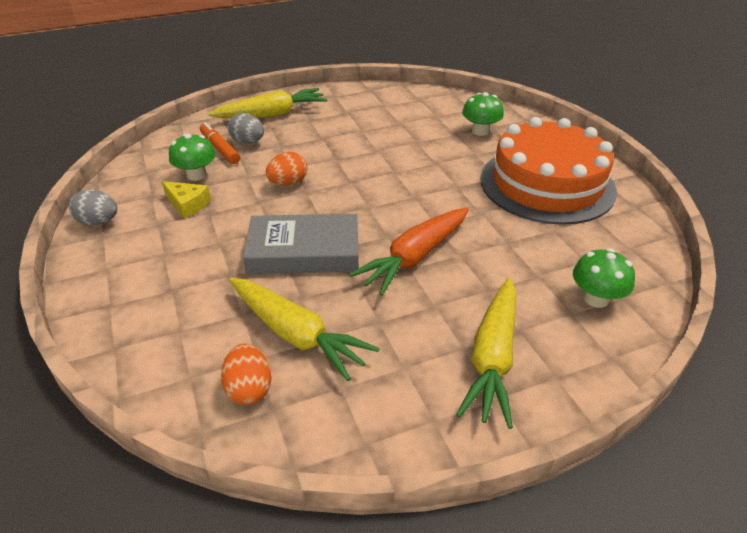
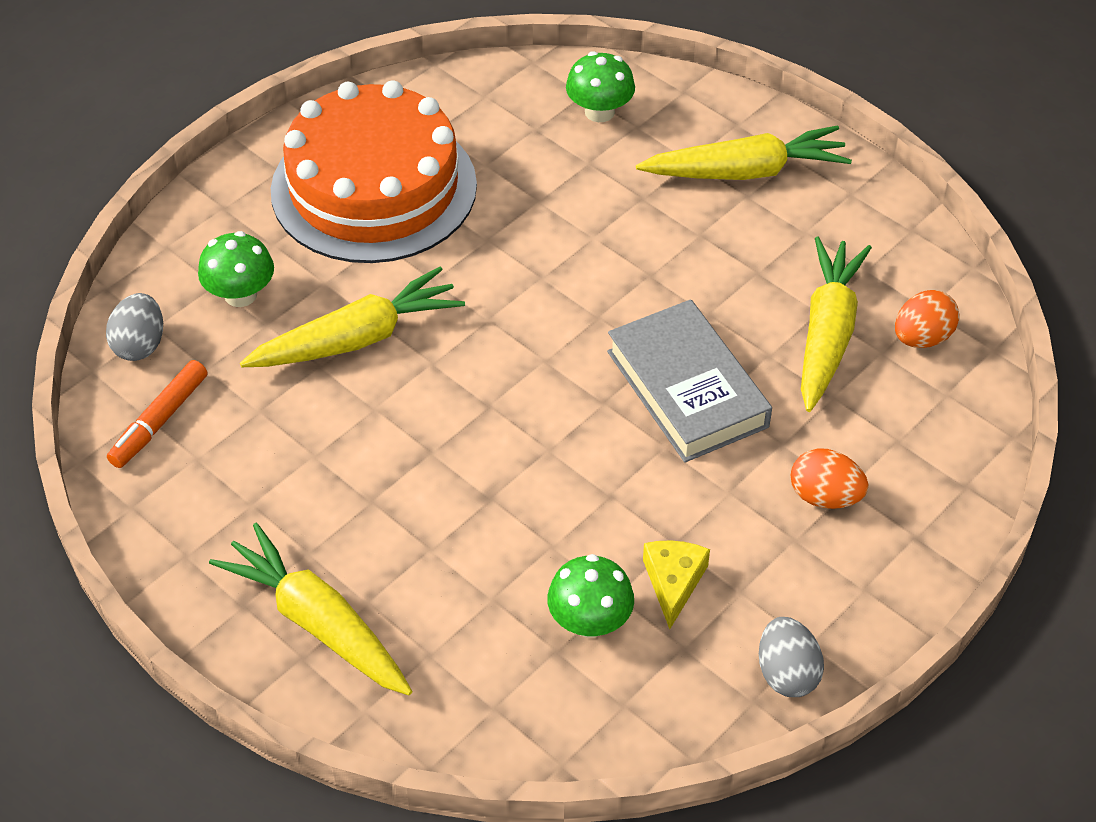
camera: 115 degrees left, 10 degrees up
orange marker [200,122,240,164] -> orange marker moved to [107,360,207,468]
grey egg [228,113,264,144] -> grey egg moved to [106,293,163,361]
orange egg [266,152,307,186] -> orange egg moved to [791,448,868,509]
orange carrot [349,207,469,296] -> none
none -> yellow carrot [240,267,465,367]

